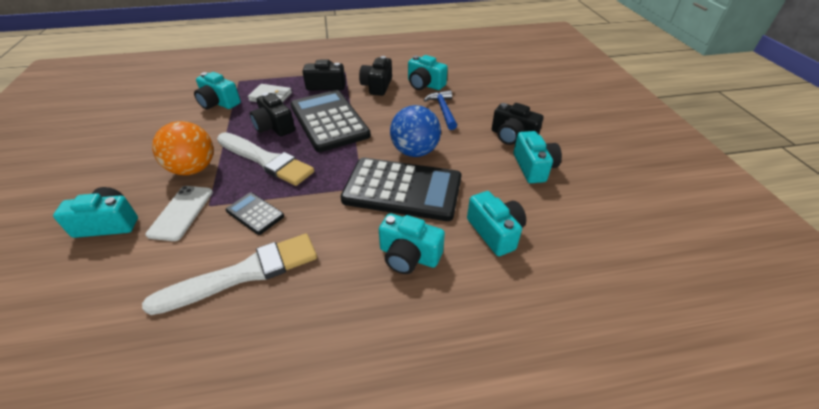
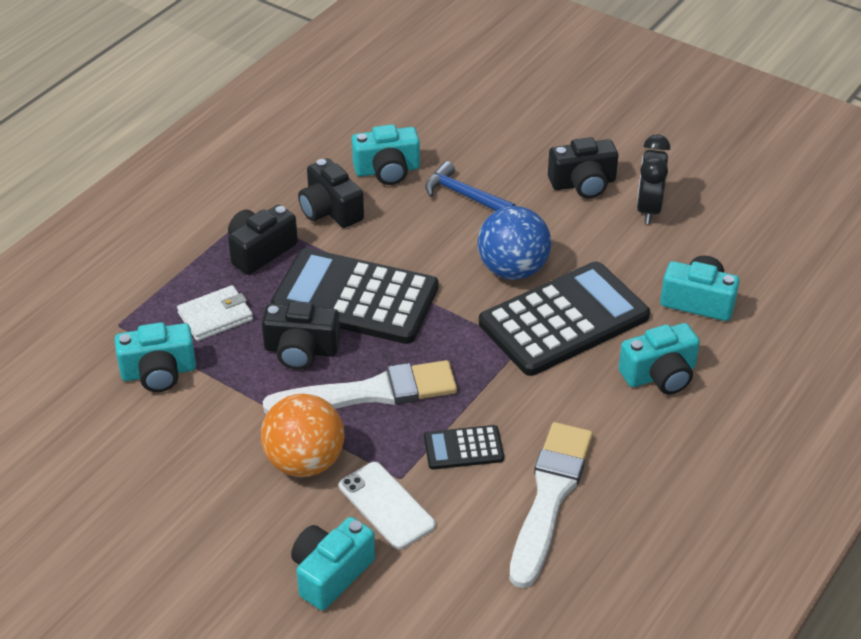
camera: 45 degrees left, 0 degrees up
turquoise camera [513,131,562,183] -> black clock [636,134,671,224]

